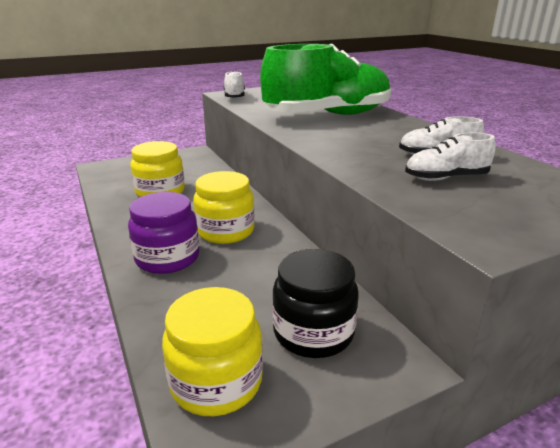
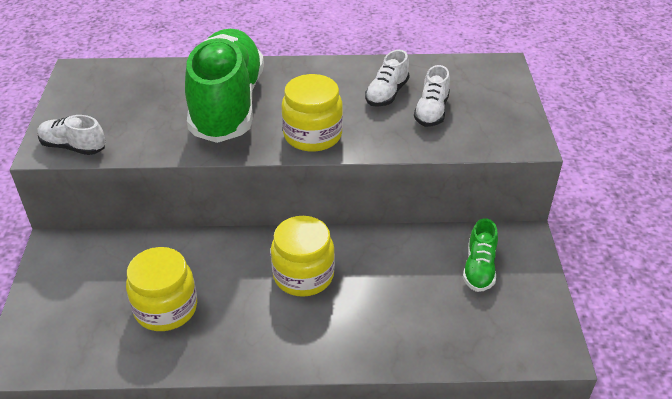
camera: 65 degrees left, 15 degrees up
purple jar [128,192,199,274] -> none
yellow jar [162,287,263,416] -> yellow jar moved to [282,74,343,152]
black jar [272,249,358,358] -> green shoe [463,218,498,292]

